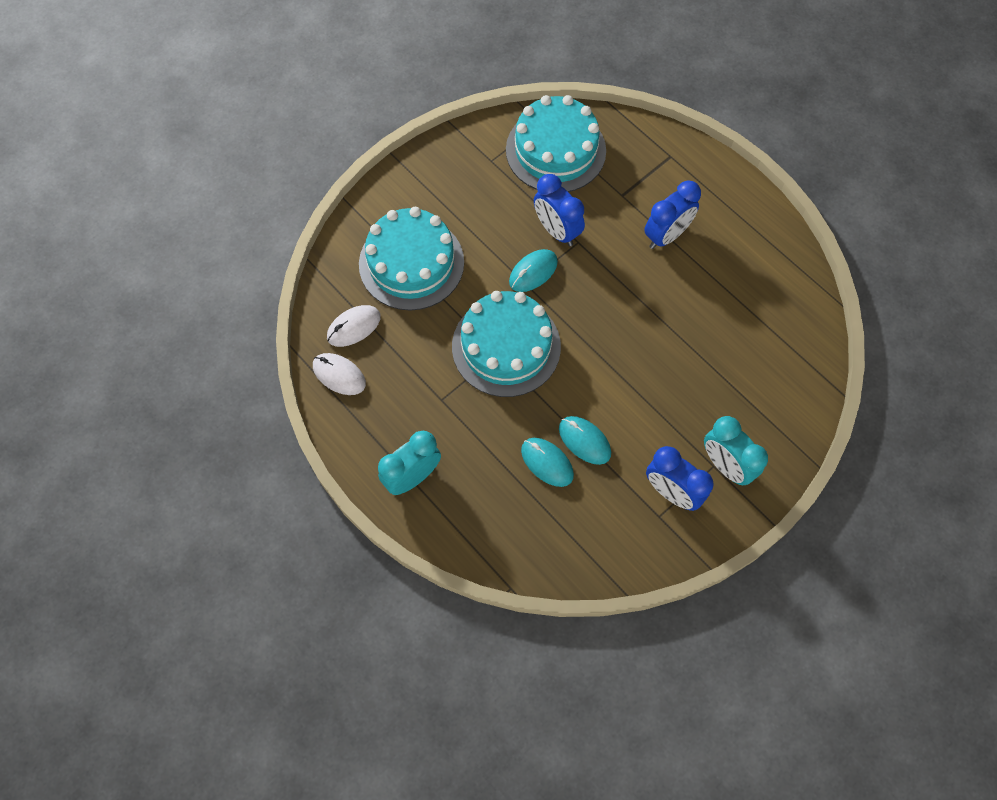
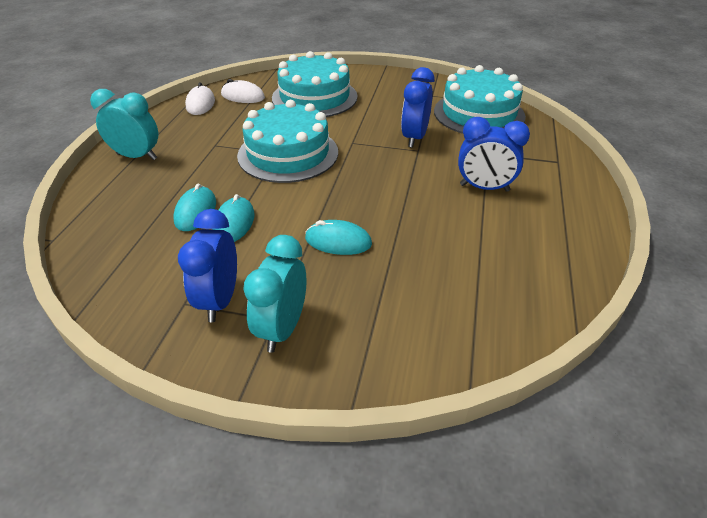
camera: 55 degrees right, 25 degrees down
turquoise mouse [509,249,558,292] -> turquoise mouse moved to [305,220,372,255]

